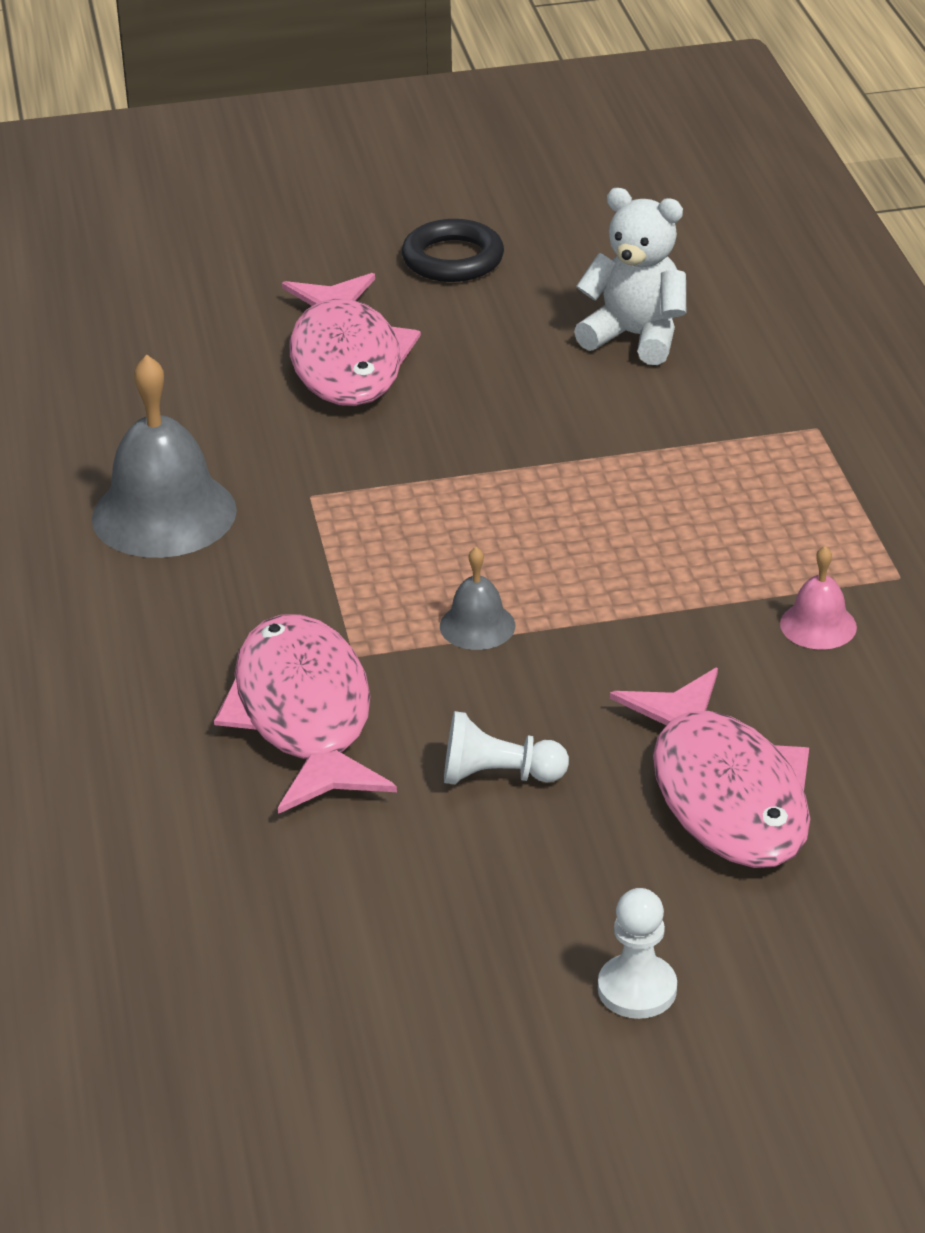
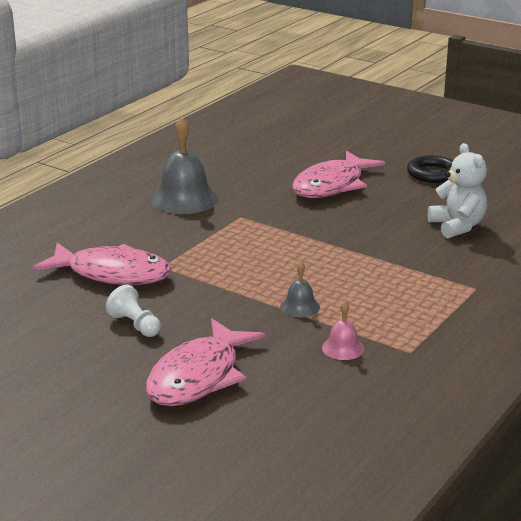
camera: 45 degrees right, 10 degrees down
pink fish [214,614,397,814] -> pink fish turned 75 degrees clockwise [32,242,172,285]
grey bell [440,547,515,650] -> grey bell moved to [280,262,320,317]
white pawn [598,888,677,1019] -> none

